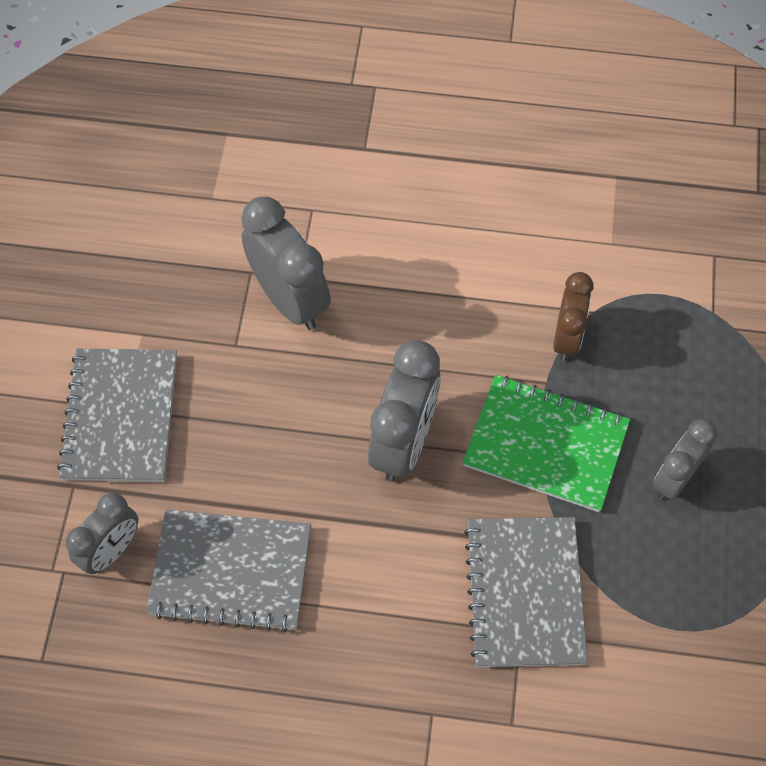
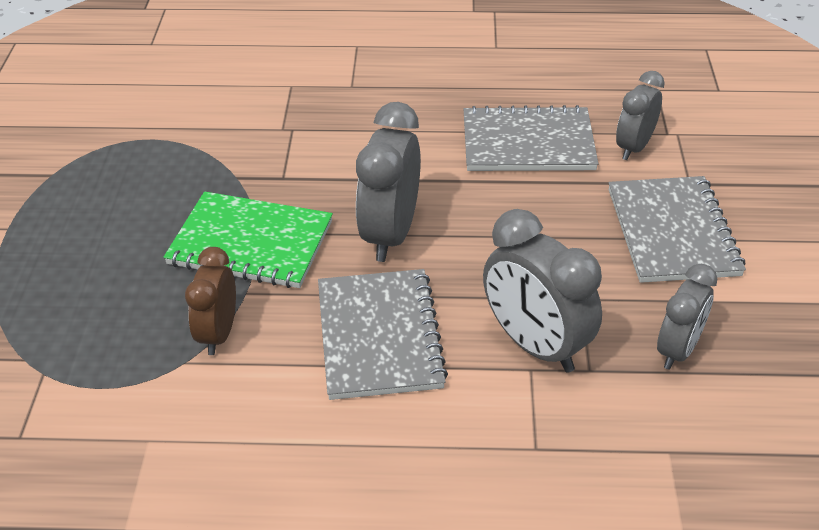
camera: 175 degrees right, 20 degrees down
grey notebook [464,517,588,667] -> grey notebook moved to [318,269,448,400]
grey clock [653,419,717,500] -> grey clock moved to [657,264,717,370]

